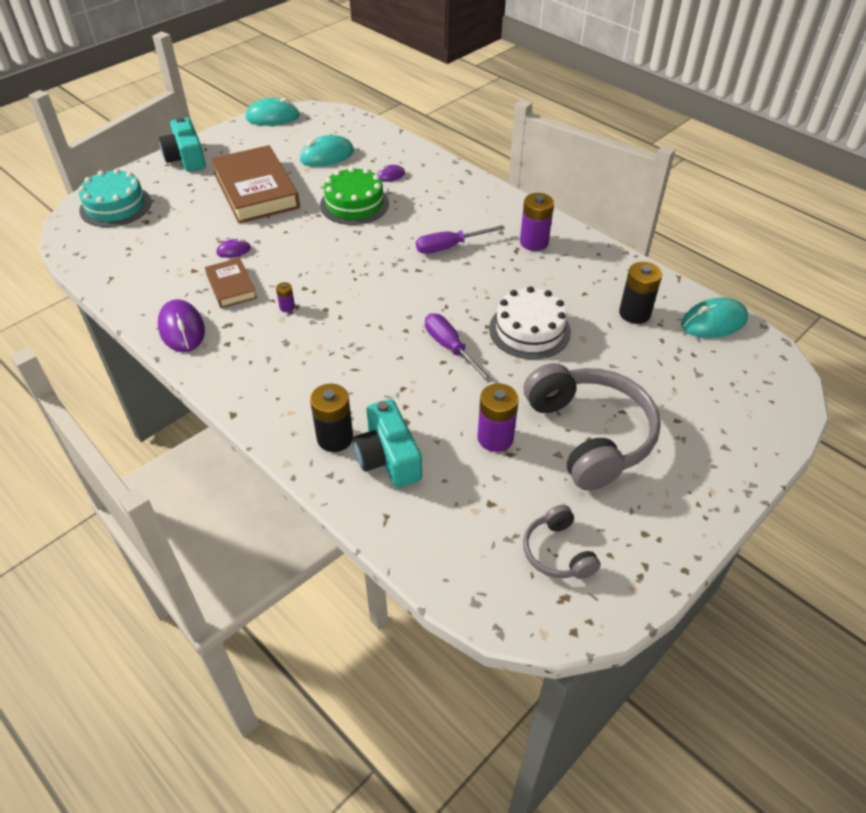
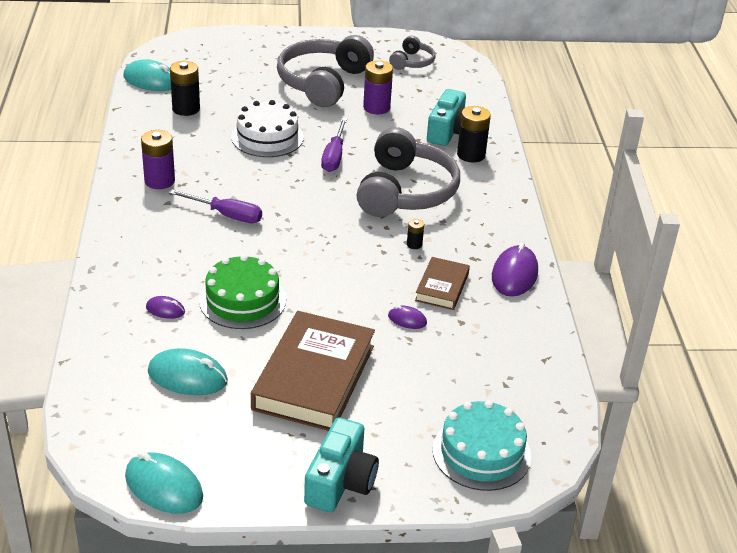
camera: 140 degrees left, 10 degrees down
purple battery [276,282,295,312] -> black battery [407,219,424,249]
none -> grey headphones [357,127,460,217]

